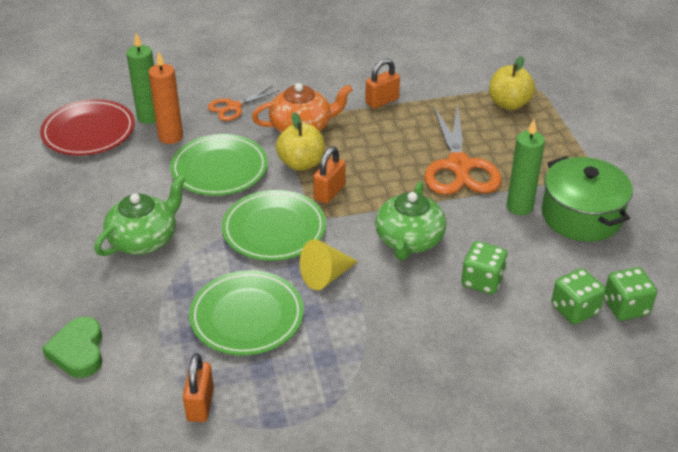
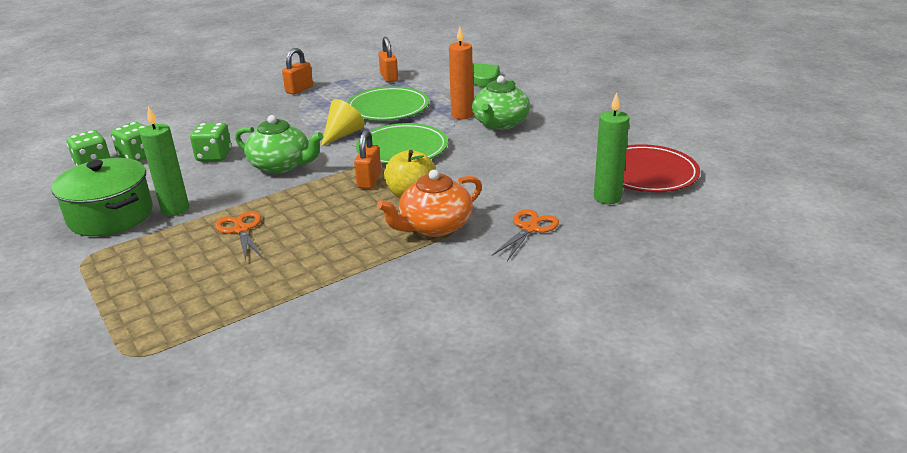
camera: 160 degrees right, 10 degrees down
orange candle [149,51,183,144] -> orange candle moved to [449,26,473,119]
green plate [170,134,268,196] -> none
orange padlock [365,58,400,109] -> orange padlock moved to [282,48,313,95]
green teapot [375,182,446,260] -> green teapot turned 120 degrees clockwise [235,115,324,174]
orange scissors [424,105,502,195] -> orange scissors [215,211,263,261], size x0.54
yellow apple [489,56,535,110] -> none

